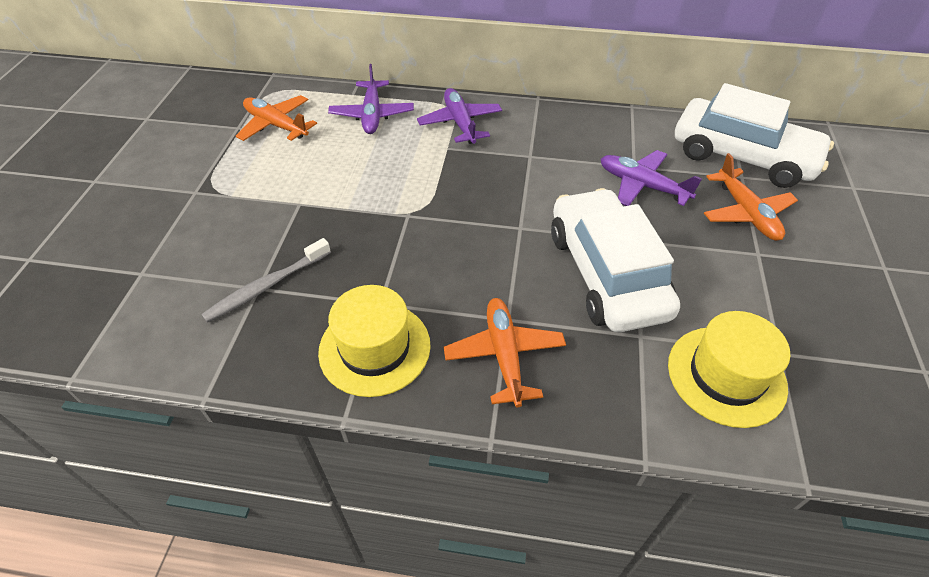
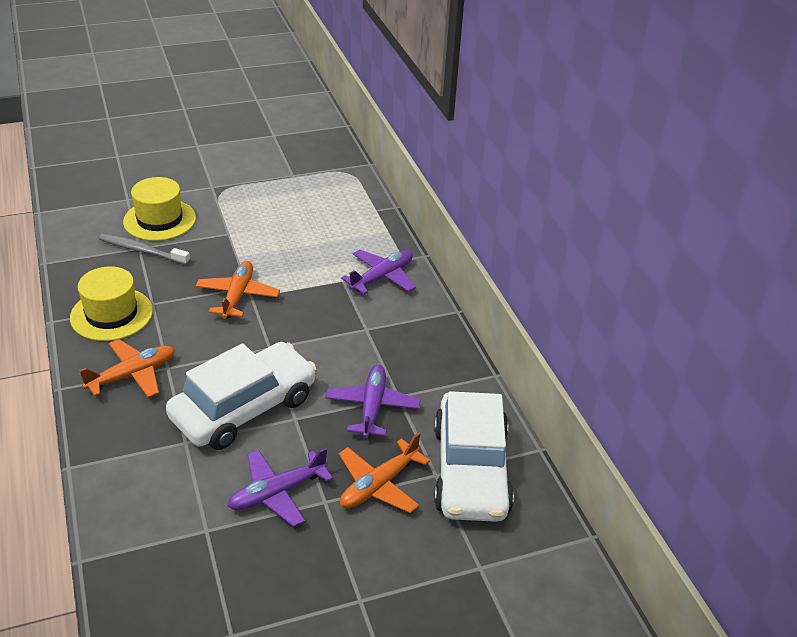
camera: 60 degrees right, 10 degrees down
orange plane [236,95,317,141] -> orange plane moved to [196,261,280,319]
purple plane [328,64,414,134] -> purple plane moved to [228,448,333,527]
yellow hat [668,311,790,428] -> yellow hat moved to [123,177,196,241]

